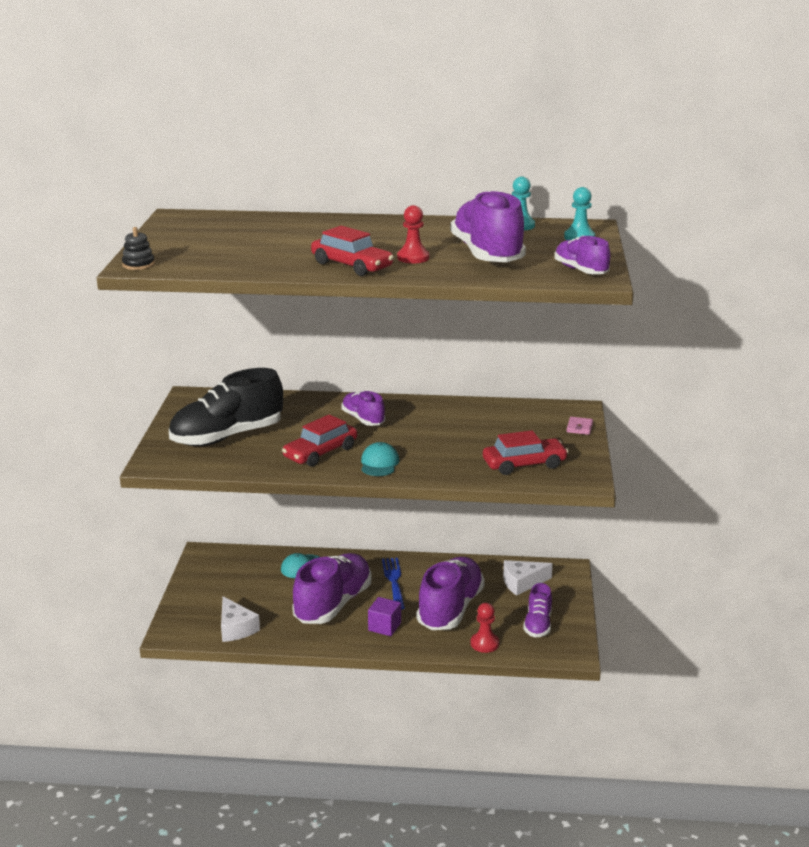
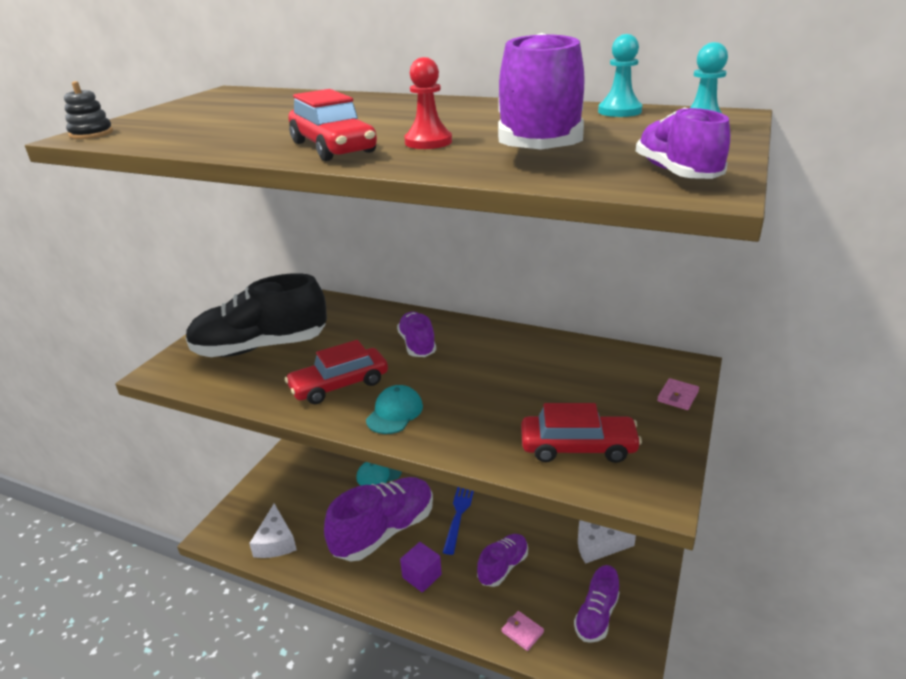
camera: 20 degrees right, 5 degrees up
purple shoe [417,557,485,630] -> purple shoe [477,534,528,587], size x0.54
red pawn [471,603,499,653] -> pink wallet [502,611,544,651]

